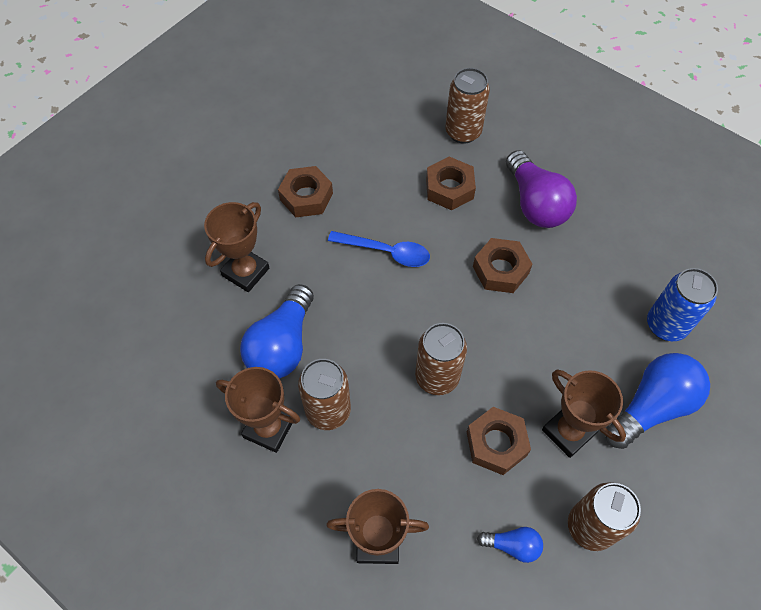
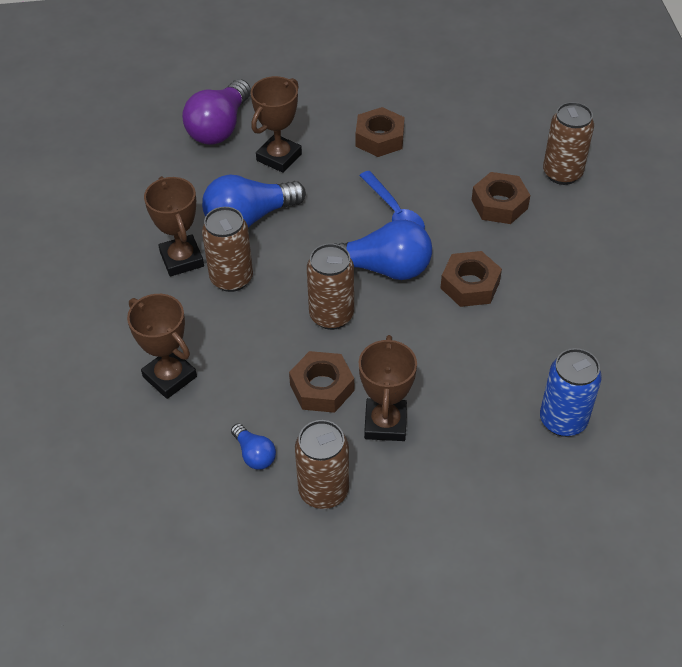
camera: 45 degrees right, 10 degrees down
brown trophy [204,202,269,292] -> brown trophy turned 45 degrees counterclockwise [251,76,302,173]
purple light bulb [506,150,577,228] -> purple light bulb moved to [182,79,251,145]
blue light bulb [606,353,710,449] -> blue light bulb moved to [334,220,432,280]

